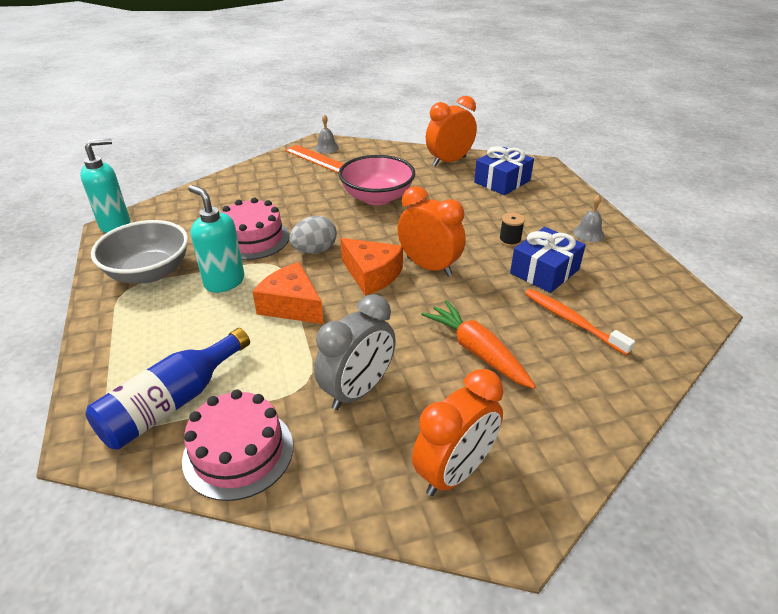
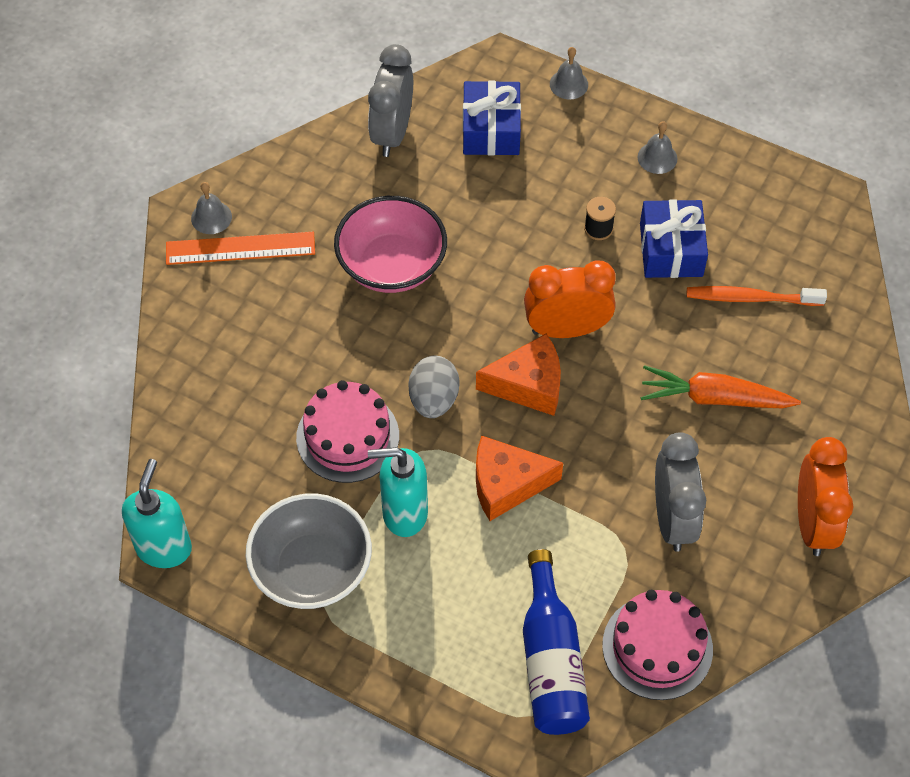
camera: 45 degrees left, 20 degrees up
orange clock [426,96,477,166] -> grey clock [368,44,413,157]
none -> grey bell [550,47,588,99]

